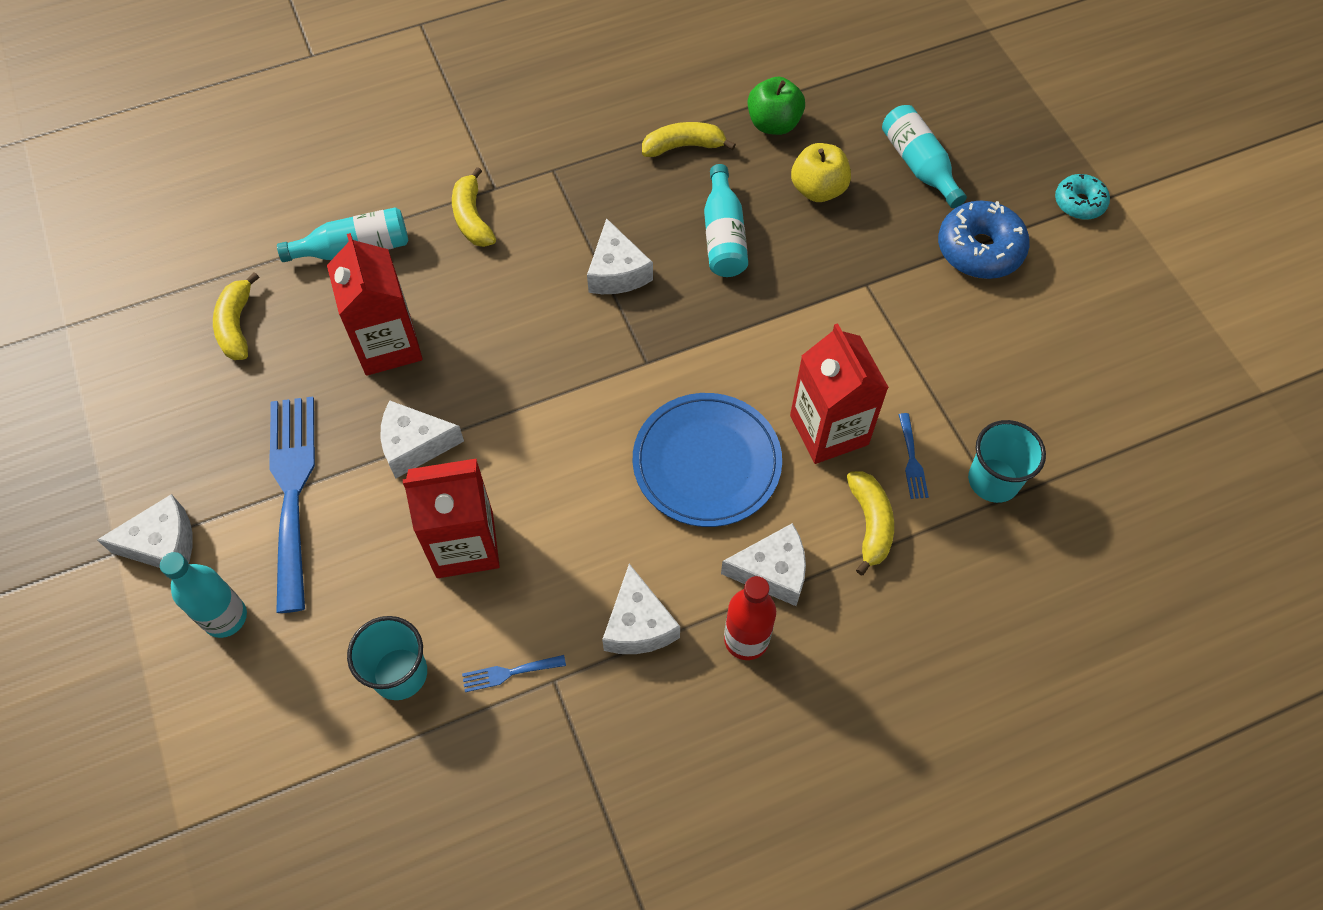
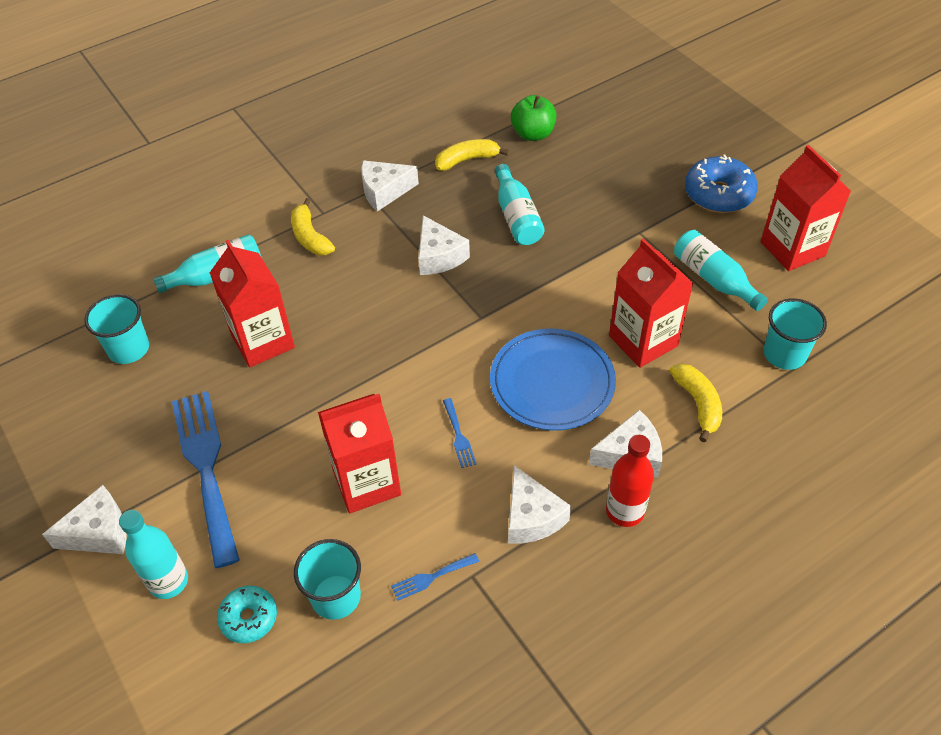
camera: 10 degrees left, 10 degrees down
yellow banana [213,272,259,360] -> turquoise cup [84,294,149,364]
white cheese [381,400,464,479] -> white cheese moved to [361,160,419,212]
yellow apple [791,143,851,202] -> none
turquoise bottle [882,105,967,208] -> turquoise bottle moved to [674,230,768,311]
blue fork [899,413,929,499] -> blue fork moved to [443,398,476,468]
turquoise donut [1055,174,1110,220] -> turquoise donut moved to [217,586,277,643]
none -> red carton [761,145,851,271]

